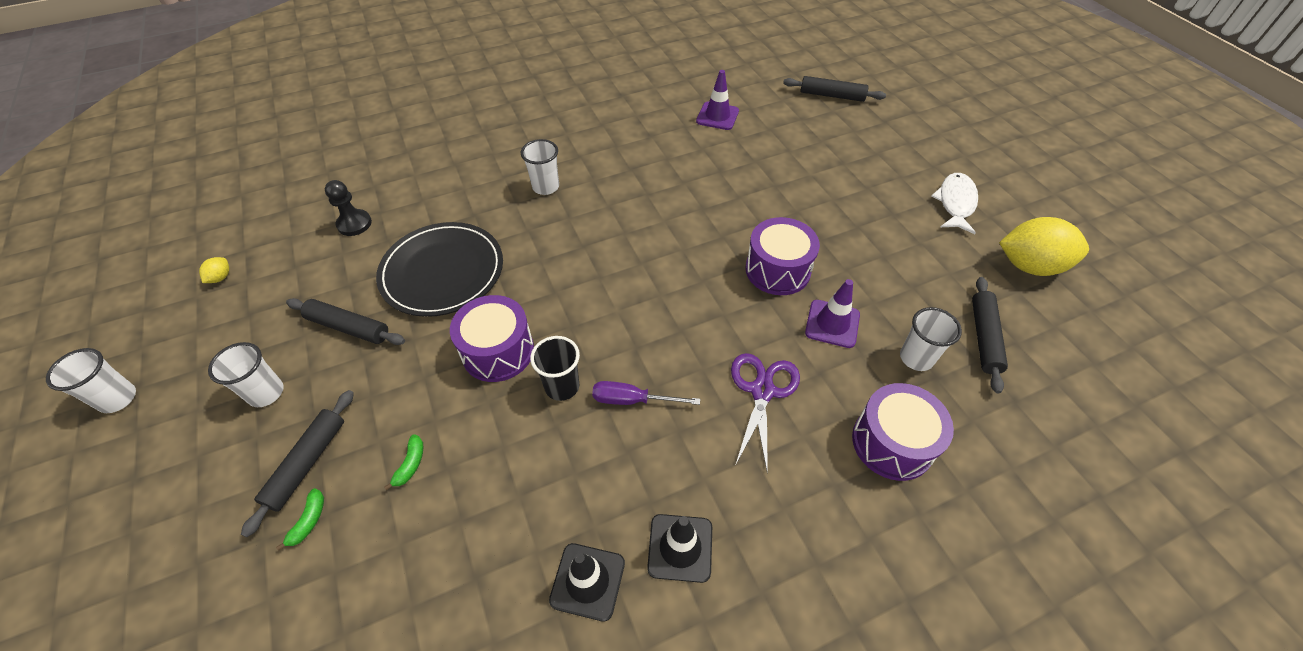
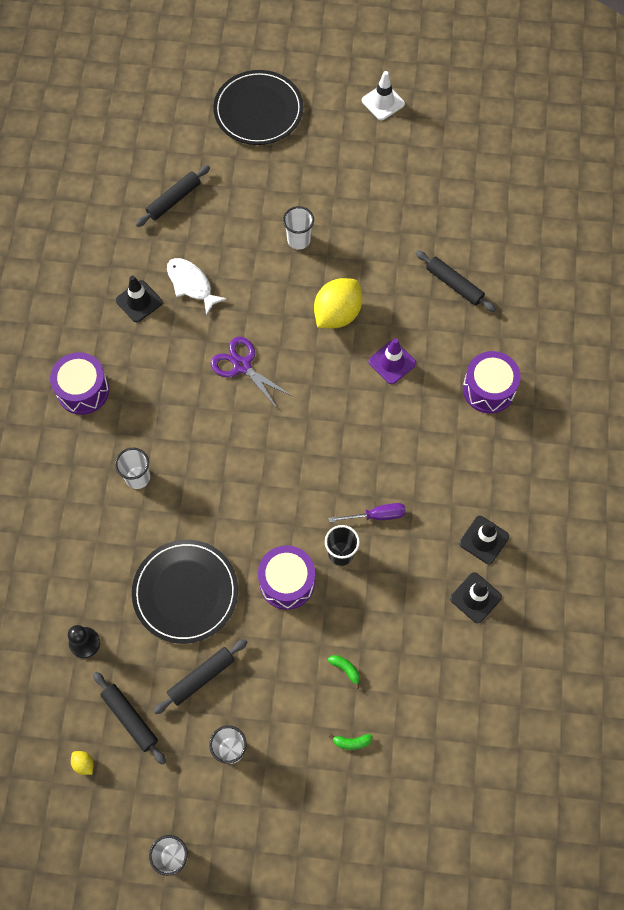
camera: 60 degrees left, 15 degrees up
black rolling pin [241,390,354,537] -> black rolling pin moved to [93,672,166,765]
green banana [276,488,324,551] -> green banana turned 135 degrees clockwise [329,734,373,750]
purple screwdriver [592,381,700,405] -> purple screwdriver turned 135 degrees counterclockwise [329,503,406,522]
purple traffic cone [696,70,739,130] -> black traffic cone [116,275,162,322]
purple scissors [731,353,800,474] -> purple scissors moved to [211,337,292,408]
purple drum [745,217,820,295] -> purple drum moved to [50,352,109,415]
white cup [900,307,962,371] -> white cup moved to [283,206,314,249]
white fish [931,173,978,234] -> white fish moved to [167,258,227,316]
yellow lemon [999,217,1089,276] -> yellow lemon moved to [314,278,362,328]
none -> black plate [213,70,304,145]
none -> white traffic cone [362,71,405,120]

